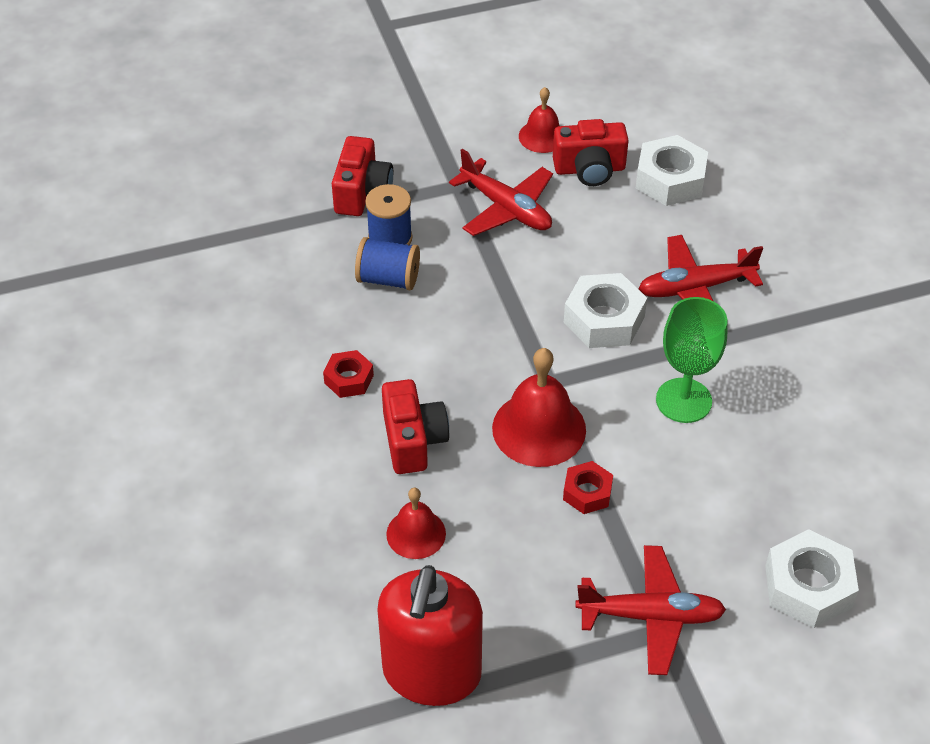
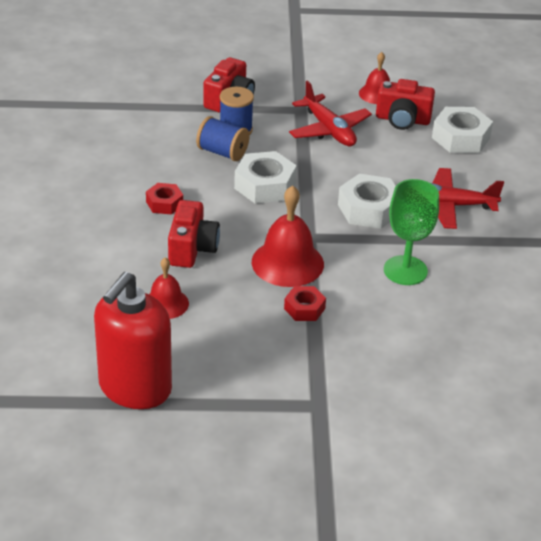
camera: 15 degrees right, 10 degrees down
red plane [575,545,726,675] -> none
white nut [765,529,859,628] -> white nut moved to [234,151,297,204]

